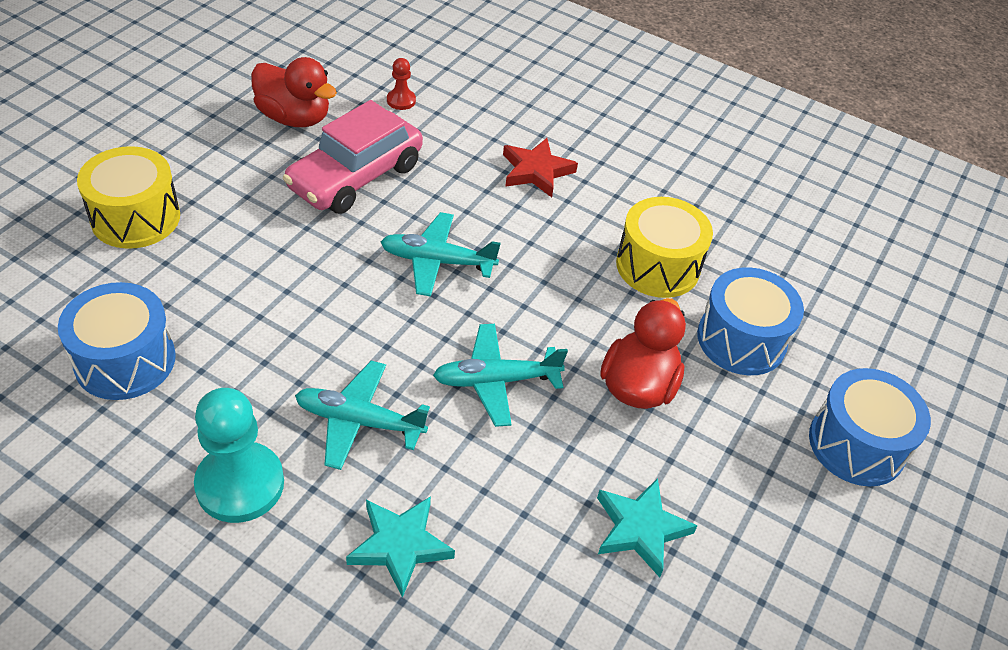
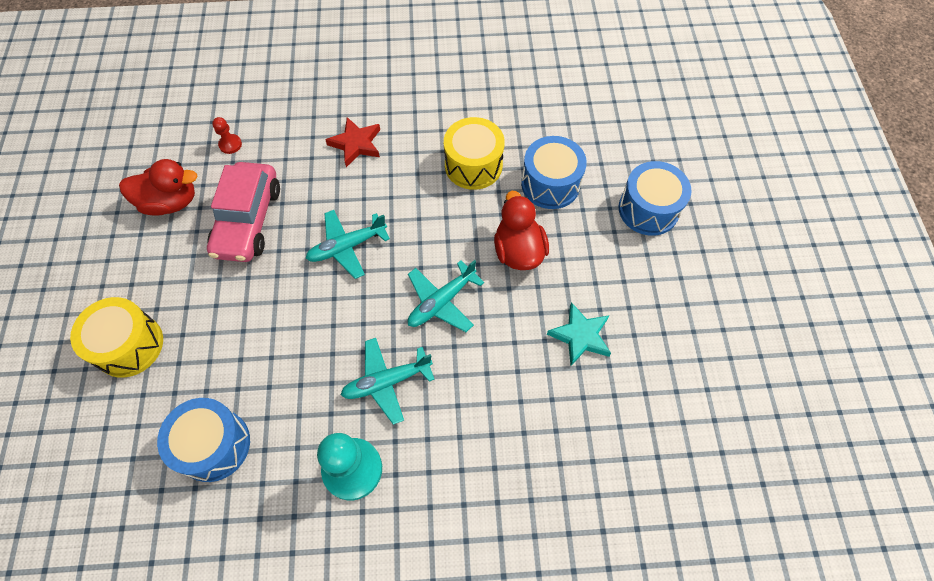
camera: 30 degrees left, 15 degrees up
turquoise star [346,496,455,598] -> none

